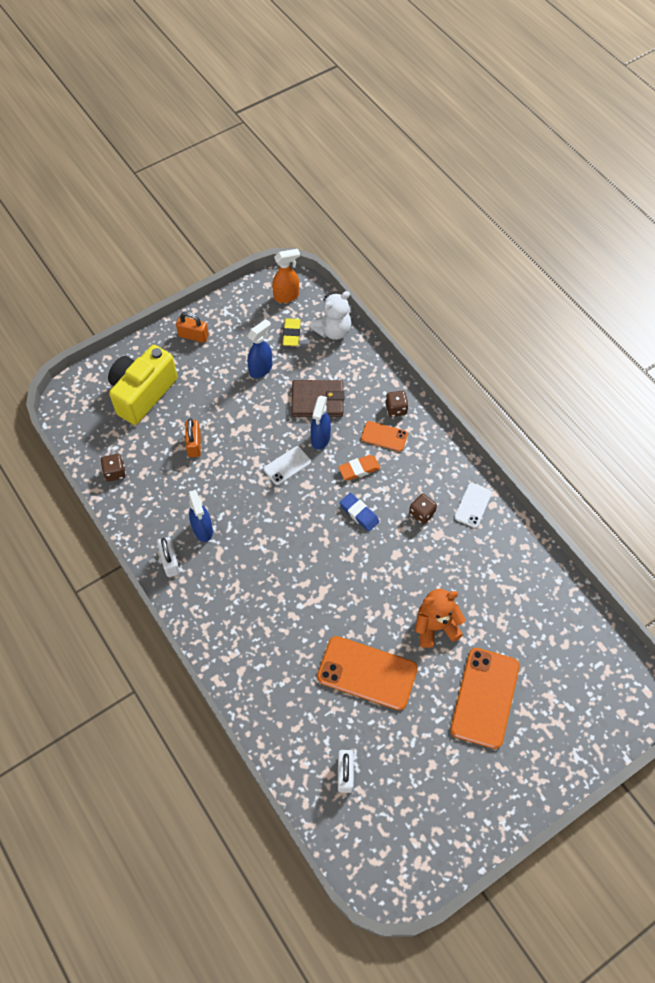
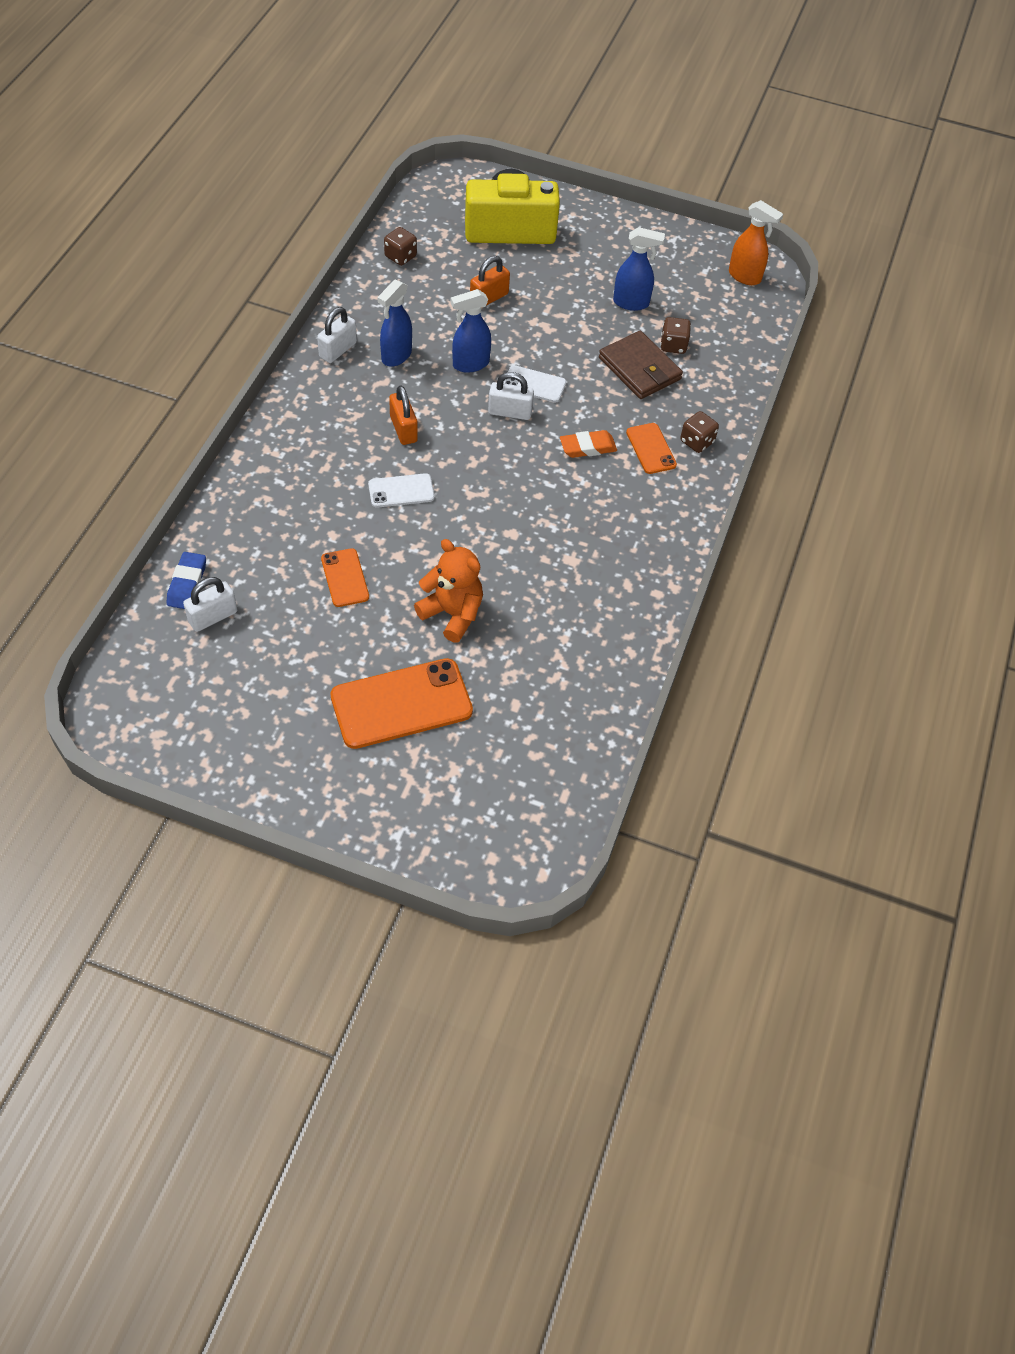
camera: 50 degrees right, 5 degrees down
orange padlock [176,312,209,343] -> orange padlock moved to [389,385,418,445]
yellow eraser [283,318,301,346] -> none
white teddy bear [309,291,351,340] -> none
blue spray bottle [311,396,331,450] -> blue spray bottle moved to [451,289,491,373]
orange phone [317,636,418,710] -> orange phone [321,548,369,607], size x0.53
orange eraser [338,455,381,480] -> orange eraser turned 45 degrees counterclockwise [560,430,617,458]
blue eraser [340,493,379,532] -> blue eraser moved to [167,552,206,609]
brown dice [409,494,437,524] -> brown dice moved to [660,317,691,354]
white phone [454,483,492,528] -> white phone moved to [368,473,435,508]
none -> white padlock [488,372,534,420]

